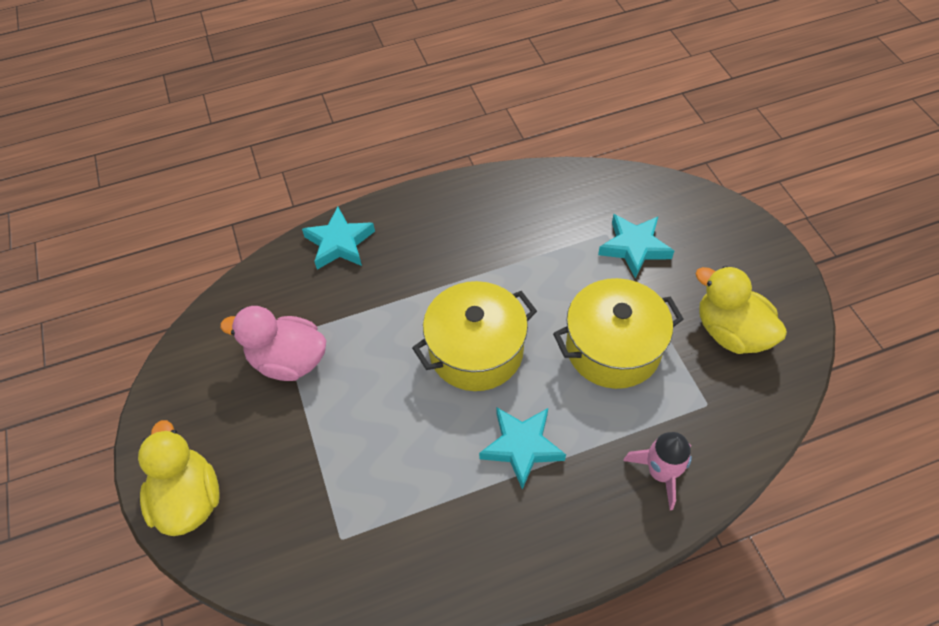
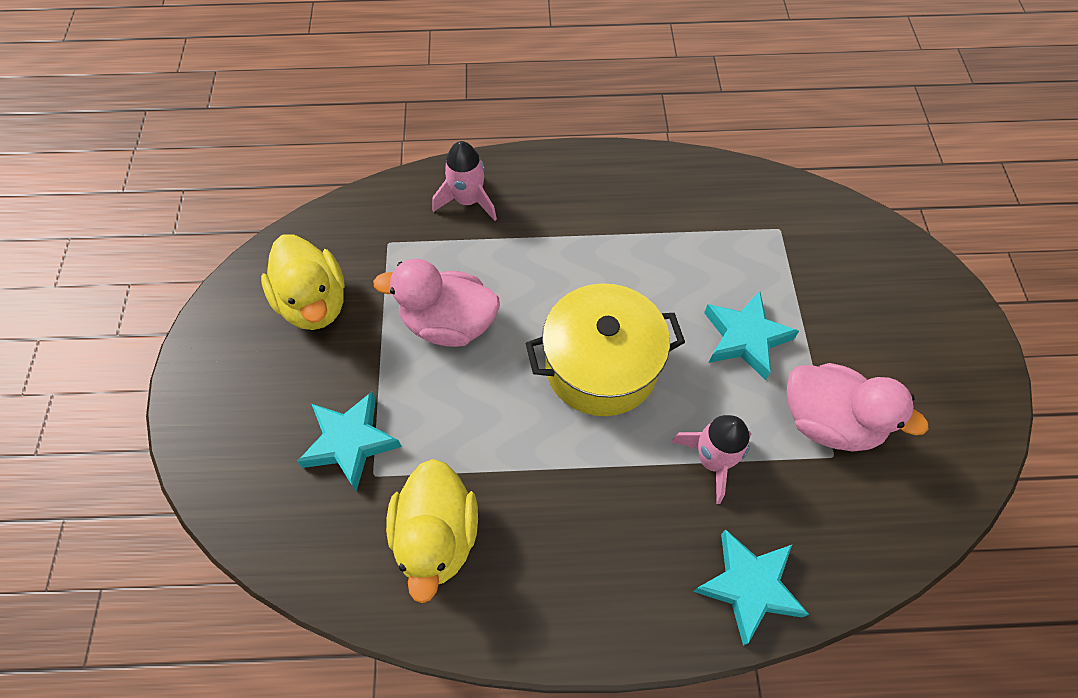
camera: 165 degrees left, 5 degrees up
yellow duck [138,420,220,536] -> yellow duck moved to [386,459,478,603]
turquoise star [479,407,566,490] -> turquoise star moved to [704,291,799,380]
yellow pot [553,278,684,389] -> pink duck [373,259,500,347]
none -> pink rocket [671,415,752,504]

